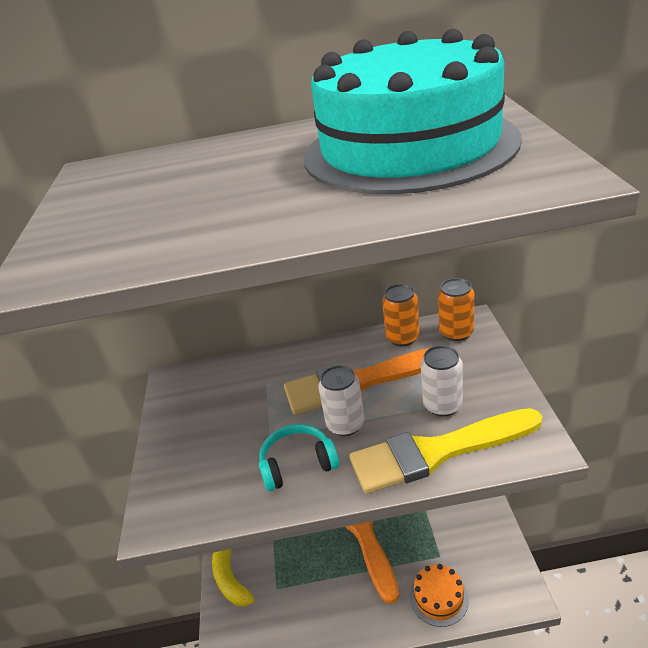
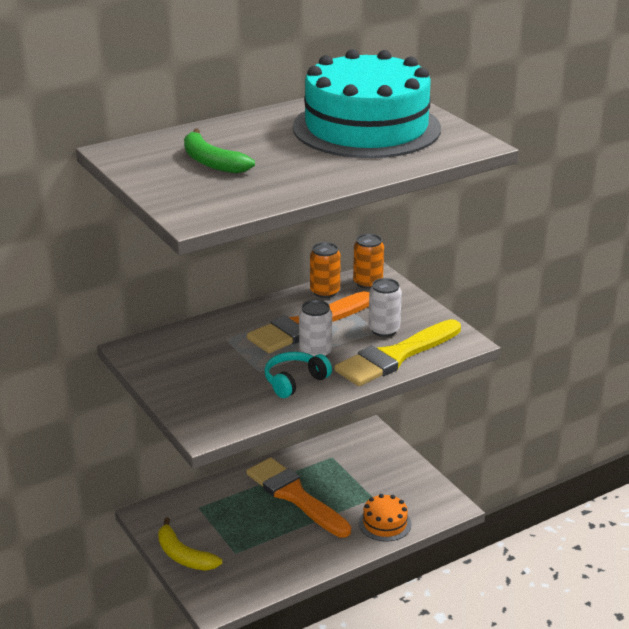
camera: 30 degrees left, 5 degrees down
none -> green banana [184,129,255,173]

